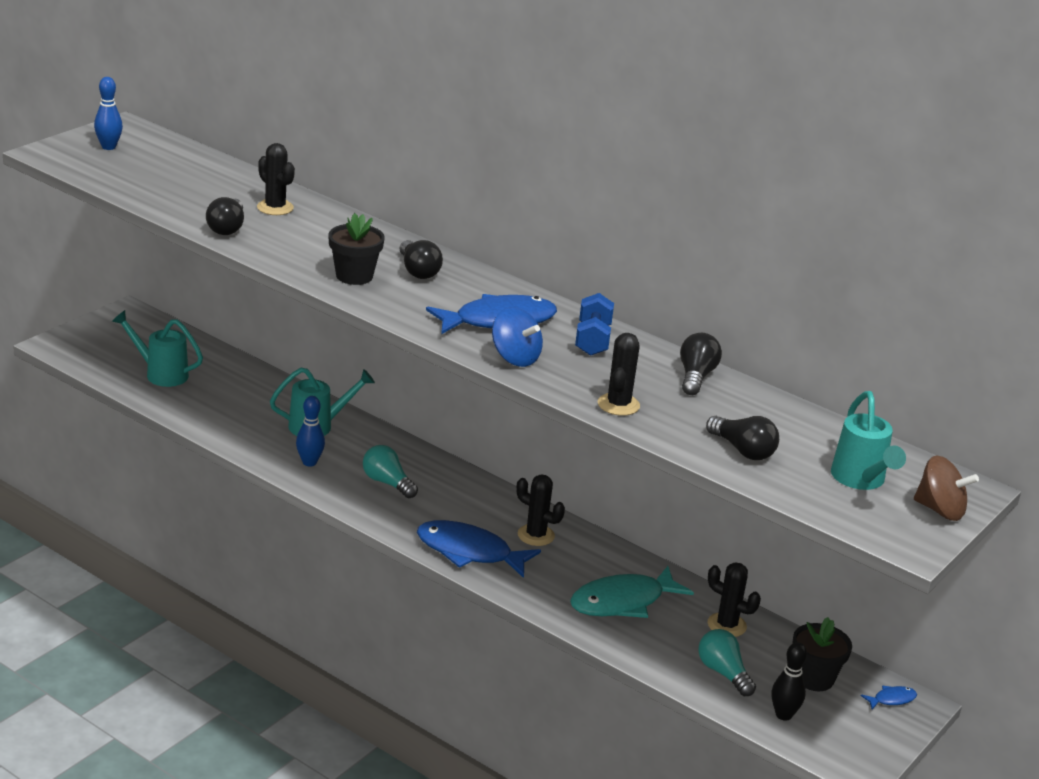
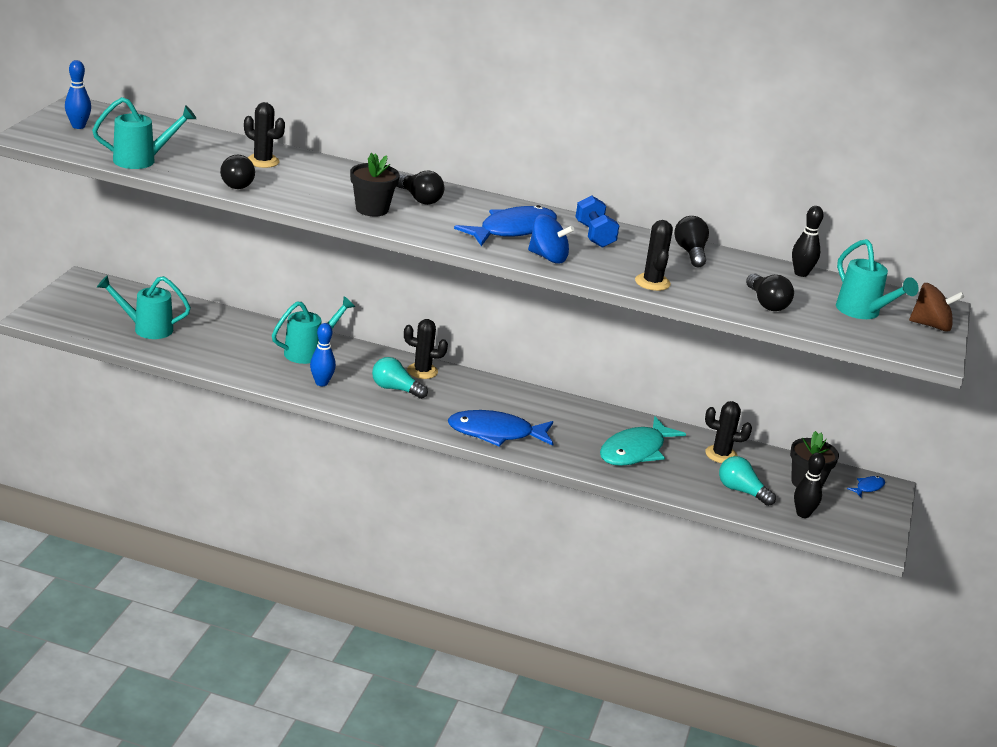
camera: 20 degrees left, 0 degrees up
black cactus [516,475,565,546] -> black cactus moved to [404,319,448,379]
black light bulb [706,416,779,460] -> black light bulb turned 45 degrees clockwise [746,273,794,311]
none -> turquoise watering can [92,97,197,169]
none -> black bowling pin [792,206,823,277]

